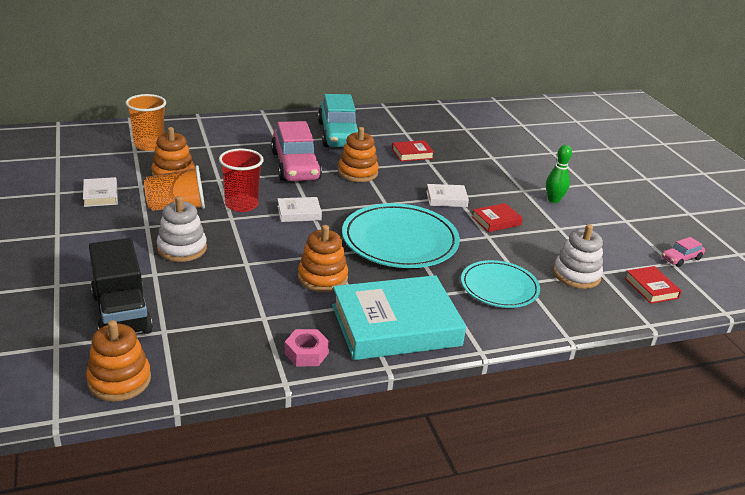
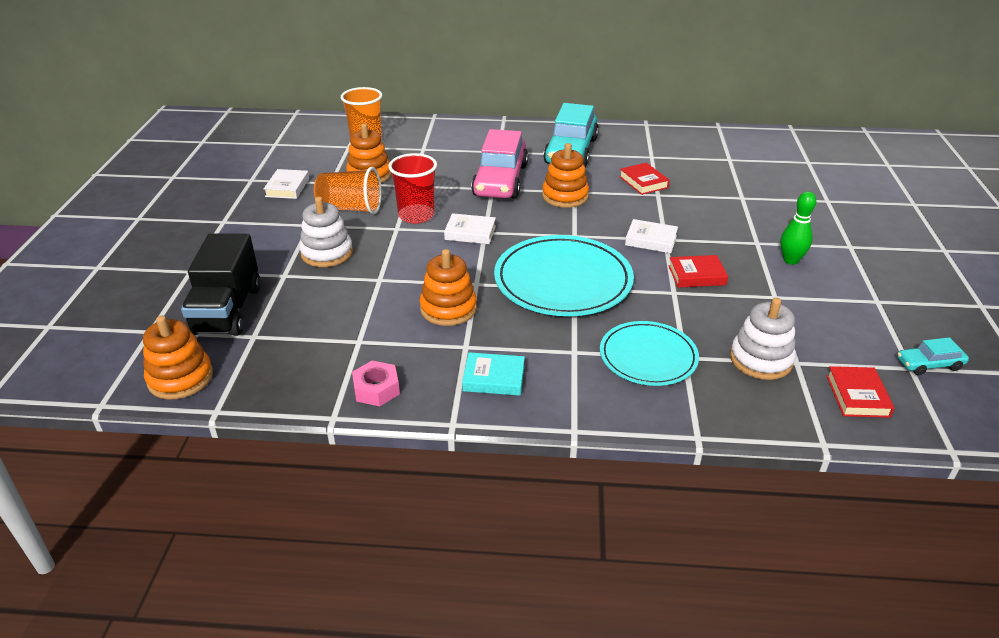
camera: 25 degrees right, 5 degrees up
turquoise book [332,275,466,360] -> turquoise book [462,352,525,396], size x0.44
red book [392,140,434,161] -> red book turned 60 degrees clockwise [619,163,670,195]
pink car [662,237,705,267] -> turquoise car [897,337,969,375]

